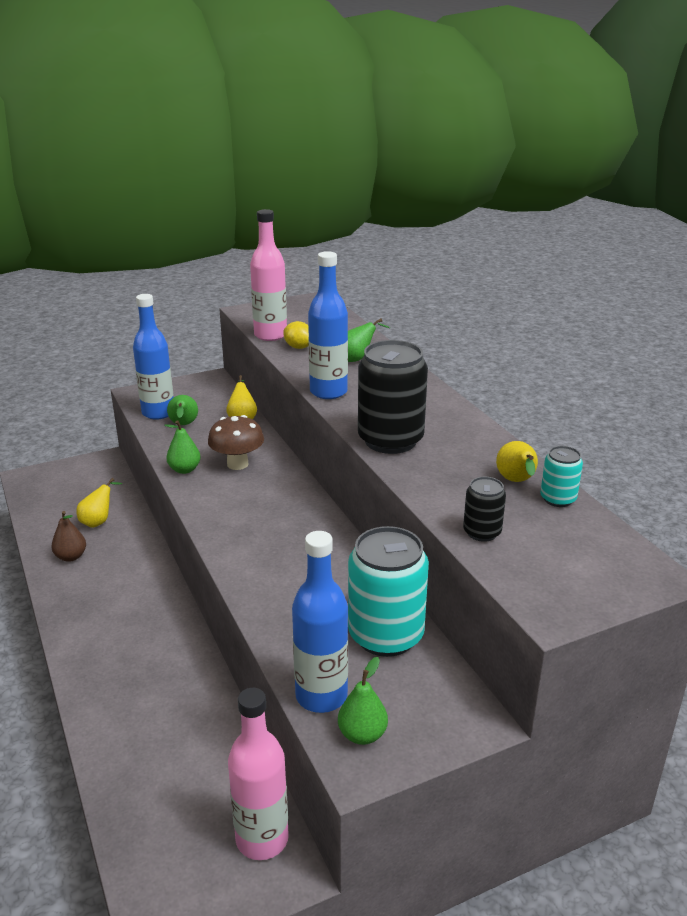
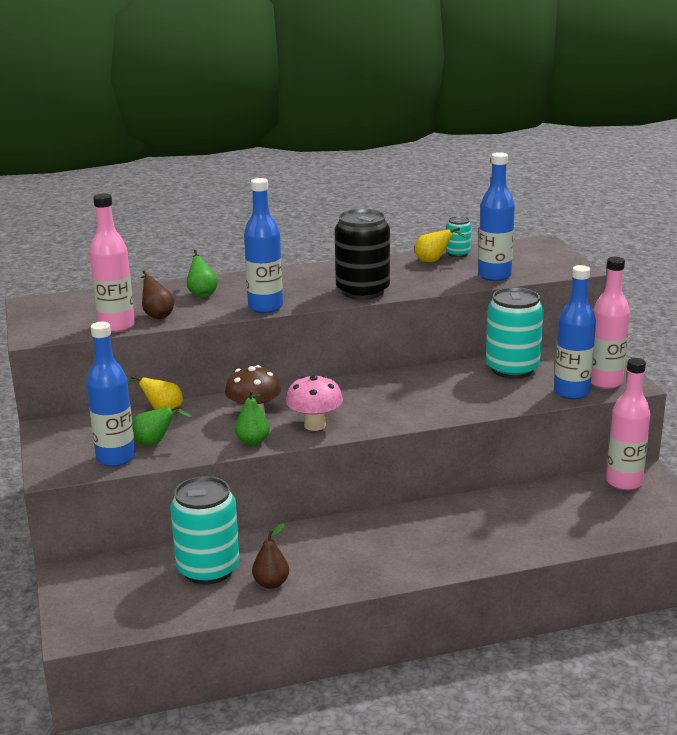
camera: 80 degrees left, 5 degrees down
yellow pear [76,478,122,528] -> turquoise can [170,476,240,585]
yellow lemon [283,321,309,349] -> brown pear [141,270,174,319]
green pear [338,657,388,745] -> pink bottle [591,257,630,389]
black can [463,477,506,542] -> blue bottle [478,152,515,281]
none -> pink mushroom [286,375,343,431]

